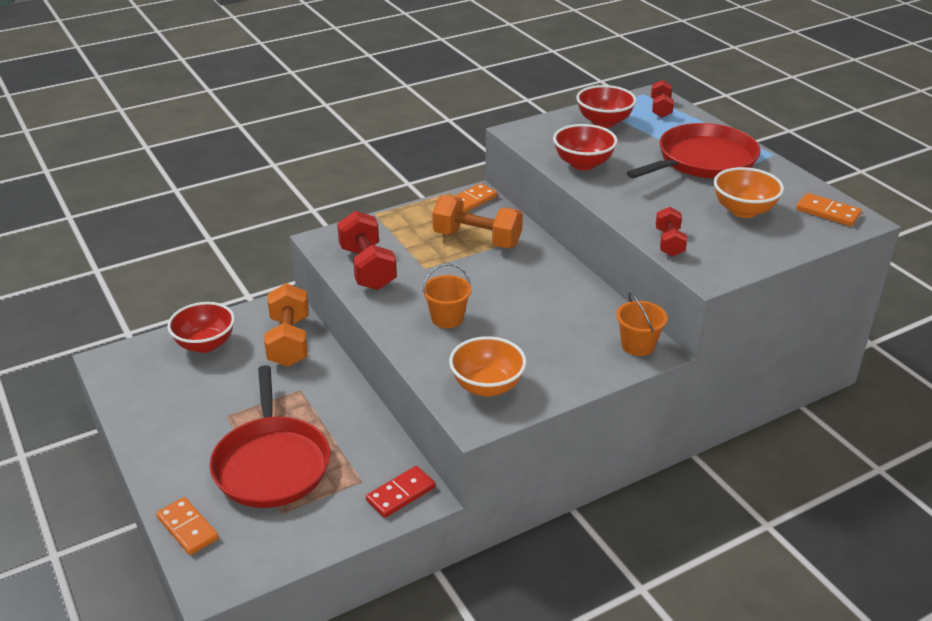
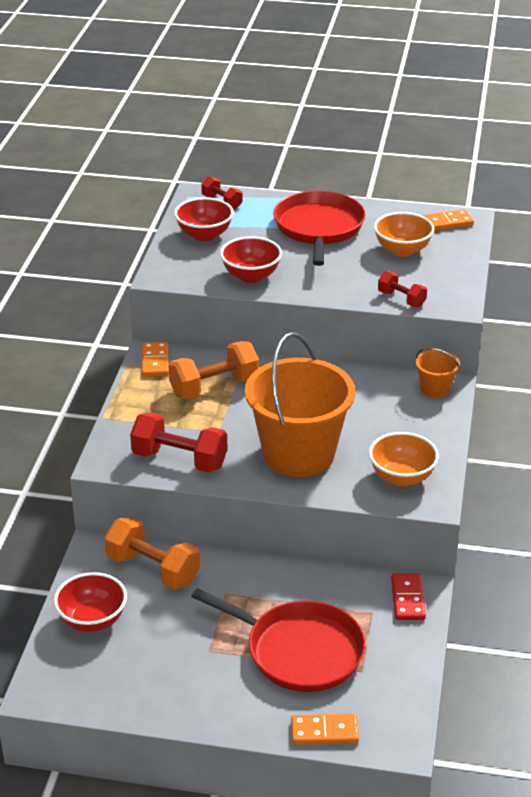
camera: 50 degrees left, 0 degrees up
orange bucket [423,264,472,328] -> orange bucket [245,332,355,477], size x2.31

